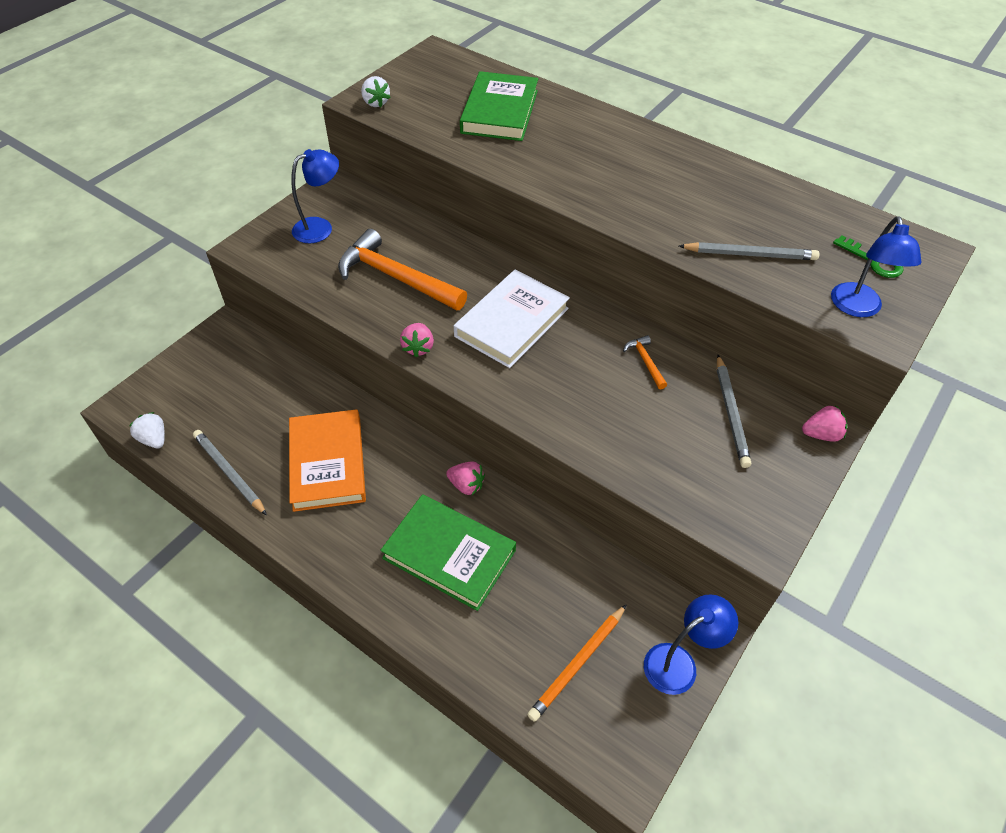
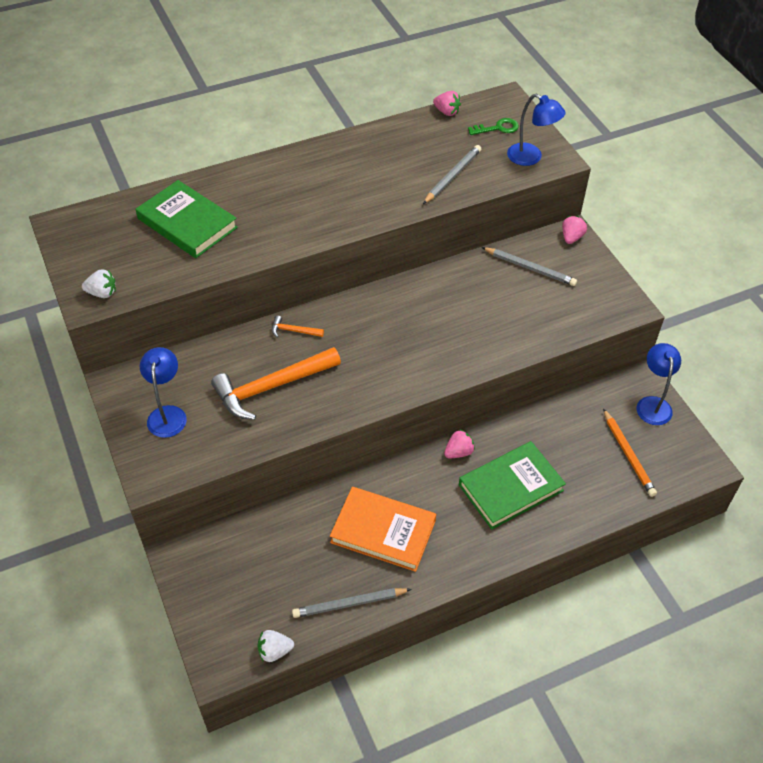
camera: 60 degrees left, 0 degrees up
pink strawberry [400,323,434,358] -> pink strawberry moved to [433,91,461,116]
white book [454,269,570,368] -> none
orange hammer [623,335,667,389] -> orange hammer moved to [272,315,324,338]

